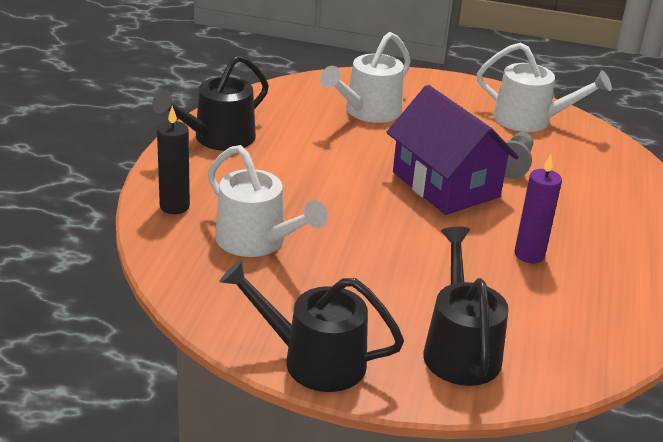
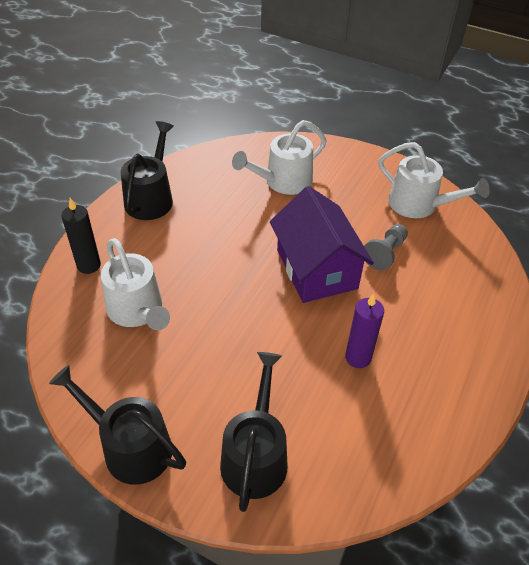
camera: 15 degrees right, 15 degrees up
black watering can [152,55,269,151] -> black watering can turned 135 degrees clockwise [121,121,174,220]

